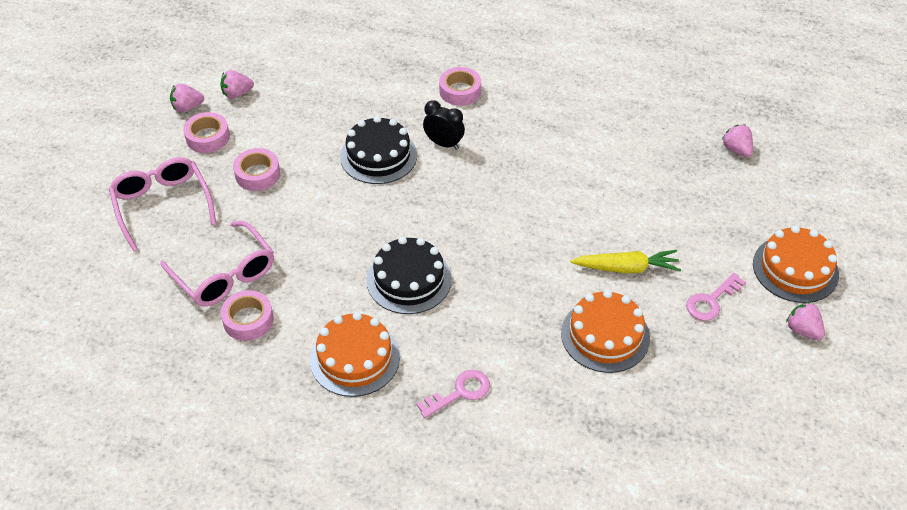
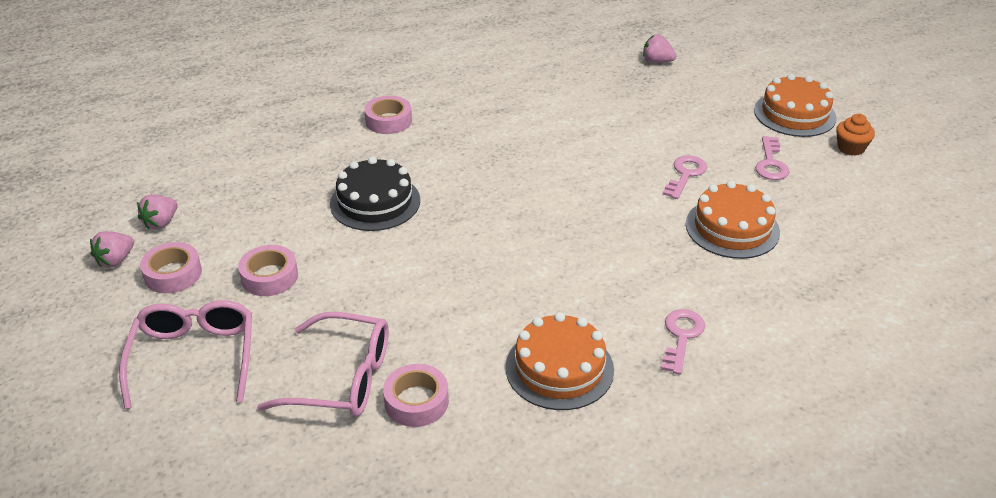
camera: 40 degrees left, 10 degrees down
pink glasses [109,157,216,251] -> pink glasses turned 60 degrees clockwise [119,300,252,409]
black cake [367,236,452,314] -> none
black clock [423,100,465,150] -> none
yellow carrot [570,250,681,273] -> pink key [663,155,707,199]
pink strawberry [786,302,825,340] -> orange cupcake [836,114,875,156]

